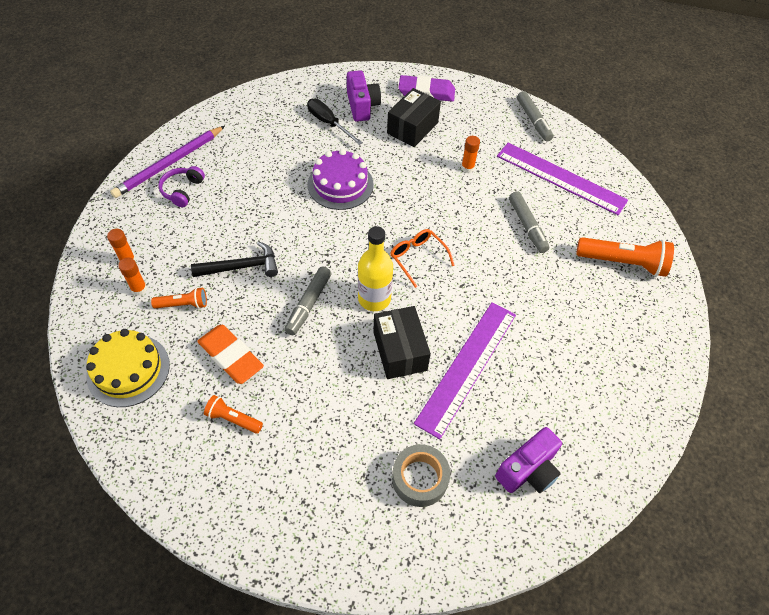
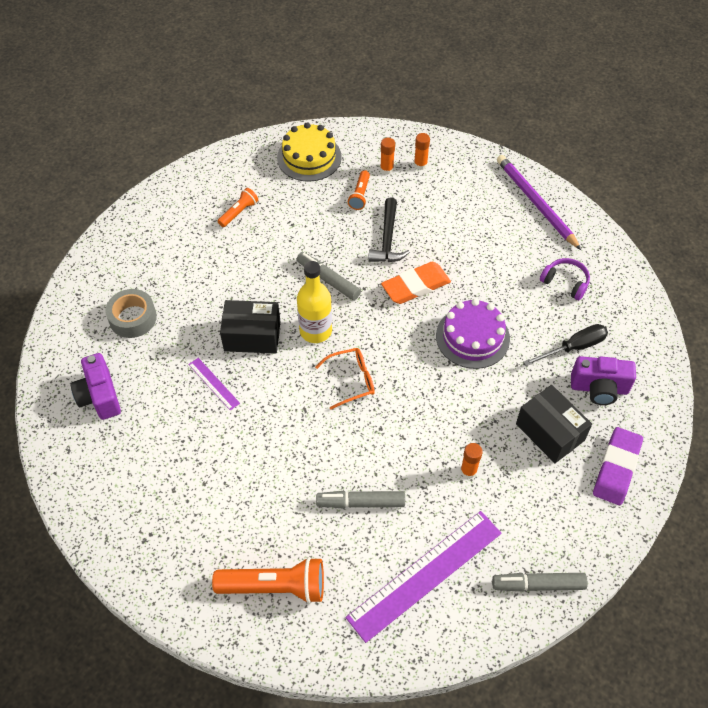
camera: 110 degrees right, 0 degrees up
purple headphones [158,166,205,207] -> purple headphones moved to [540,258,590,300]
orange eraser [197,325,264,384] -> orange eraser moved to [381,262,451,304]
purple ruler [414,302,516,439] -> purple ruler [188,358,240,410], size x0.45
orange flashlight [576,237,674,277] -> orange flashlight turned 120 degrees counterclockwise [212,557,324,604]

